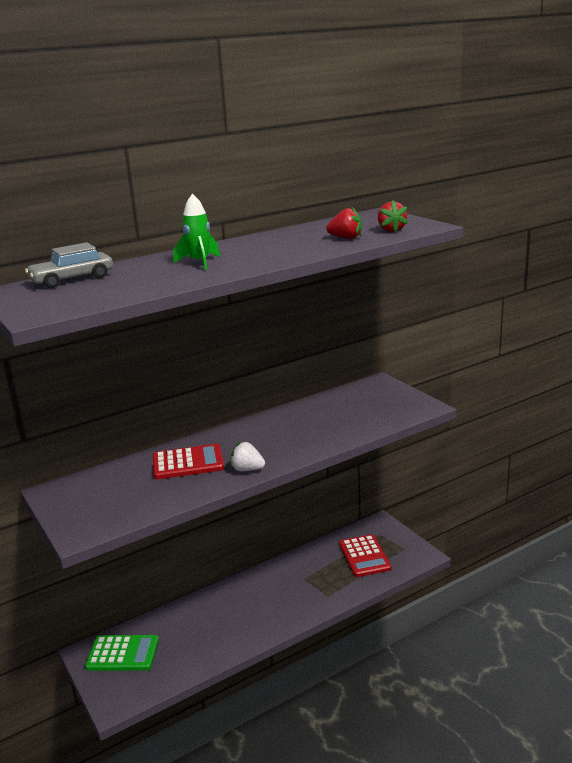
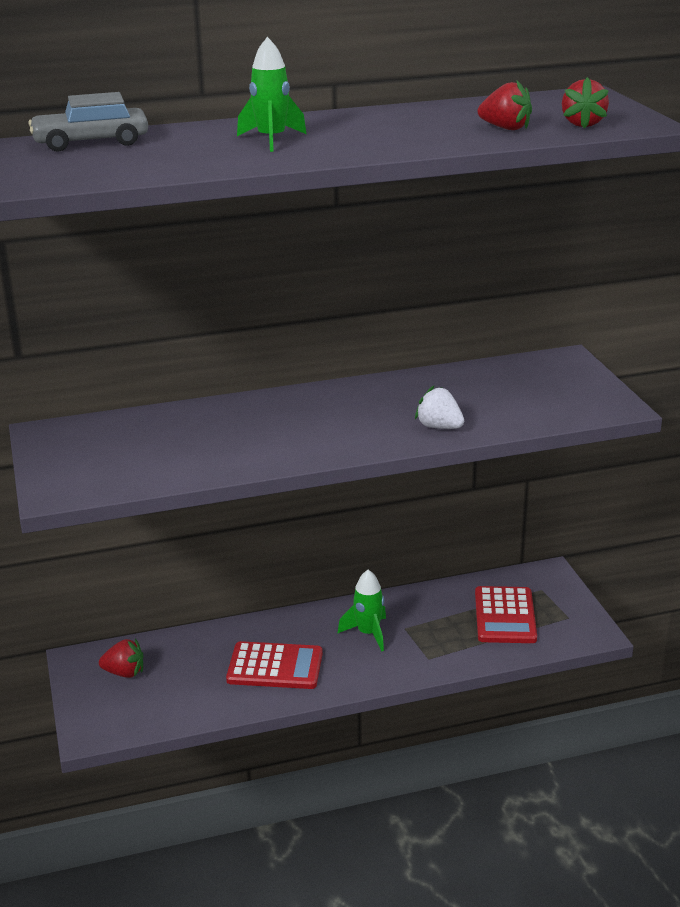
camera: 15 degrees right, 5 degrees up
green calculator [85,635,159,671] -> red strawberry [99,638,143,678]
red calculator [153,444,224,479] -> red calculator moved to [226,641,323,689]
white strawberry [230,441,265,471] -> white strawberry moved to [415,386,464,429]
none -> green rocket [337,570,386,652]

